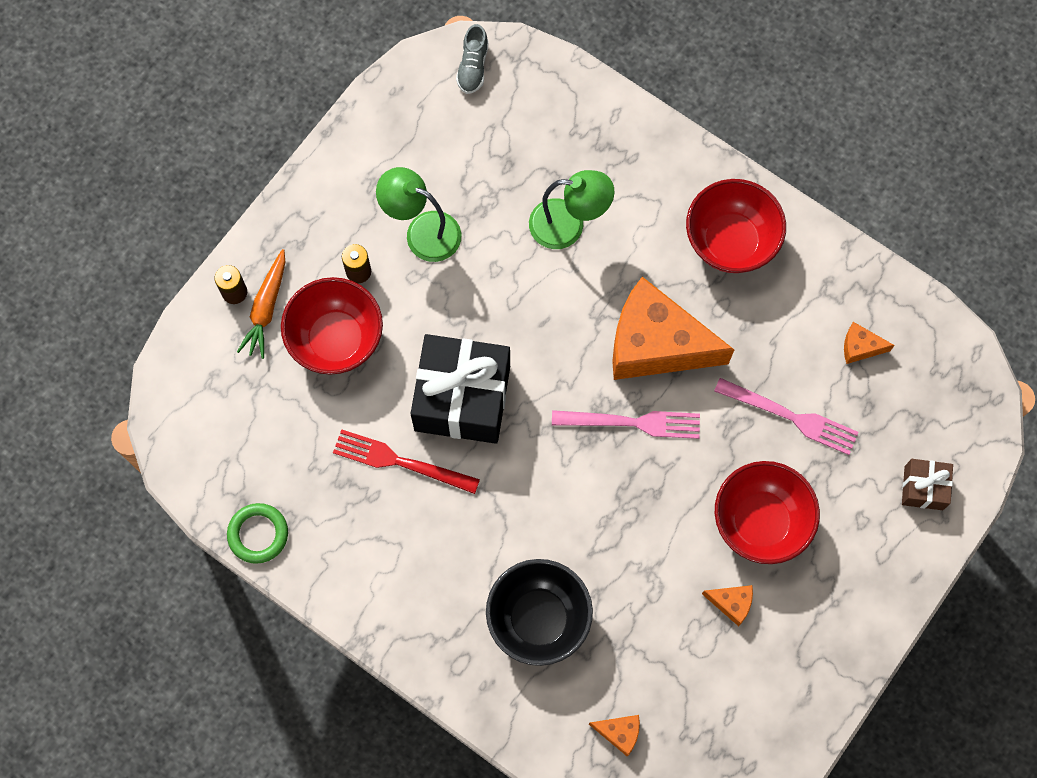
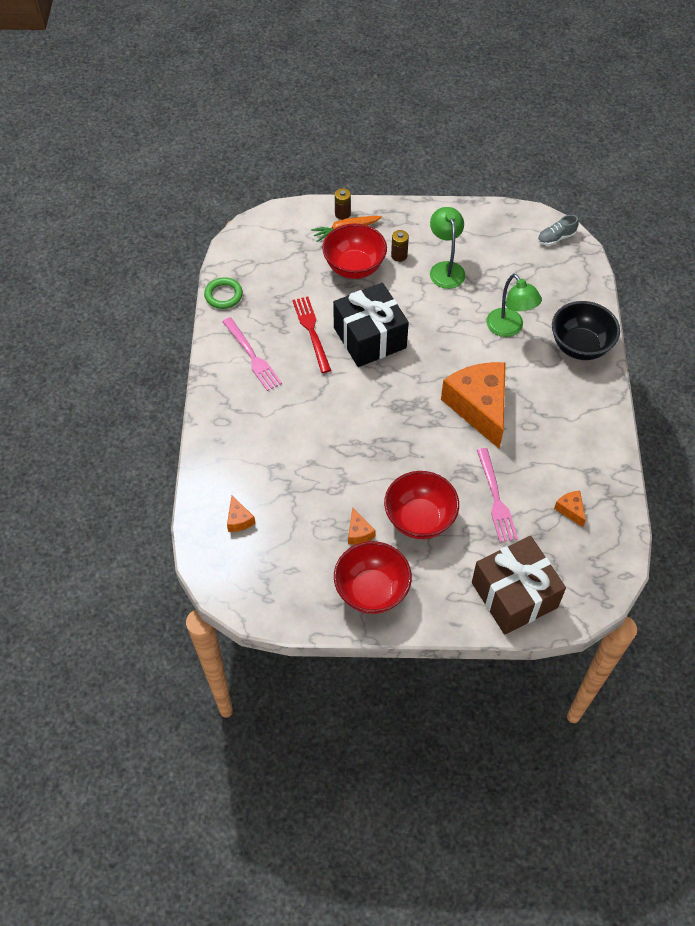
camera: 55 degrees right, 15 degrees down
black bowl [486,559,593,666] -> black bowl moved to [552,301,620,360]
pink fork [552,410,700,439] -> pink fork moved to [222,317,282,391]
red bowl [686,179,786,273] -> red bowl moved to [334,541,412,614]
brown gift [902,459,953,510] -> brown gift [472,536,566,635], size x2.06

